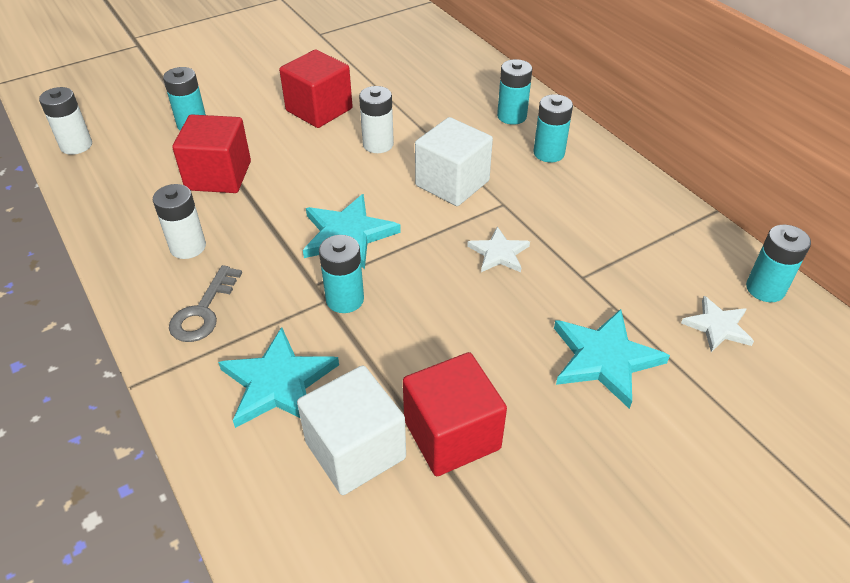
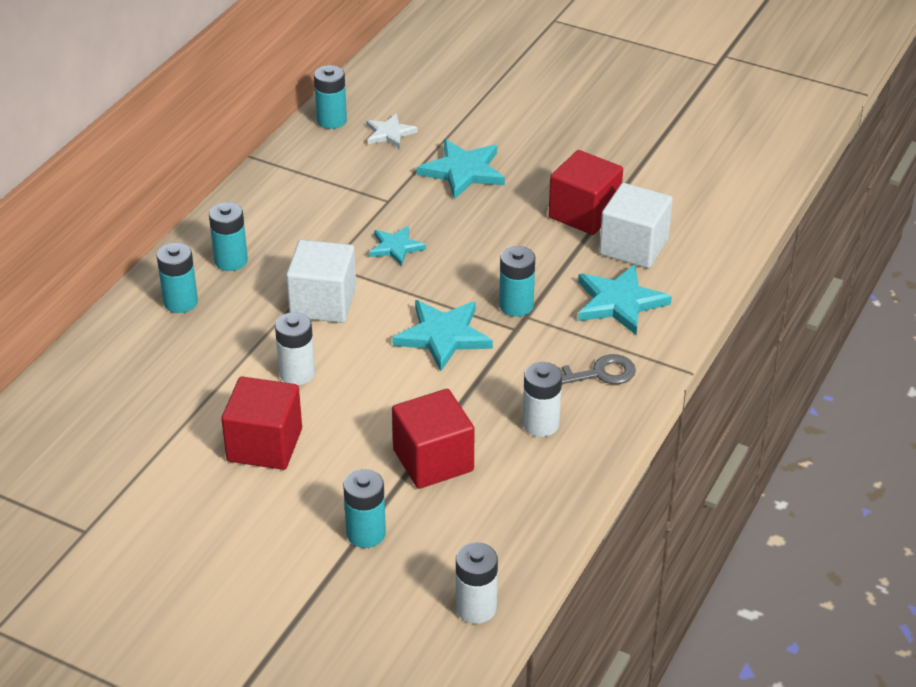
camera: 120 degrees left, 5 degrees down
white star [467,226,530,272] -> turquoise star [369,226,426,266]

